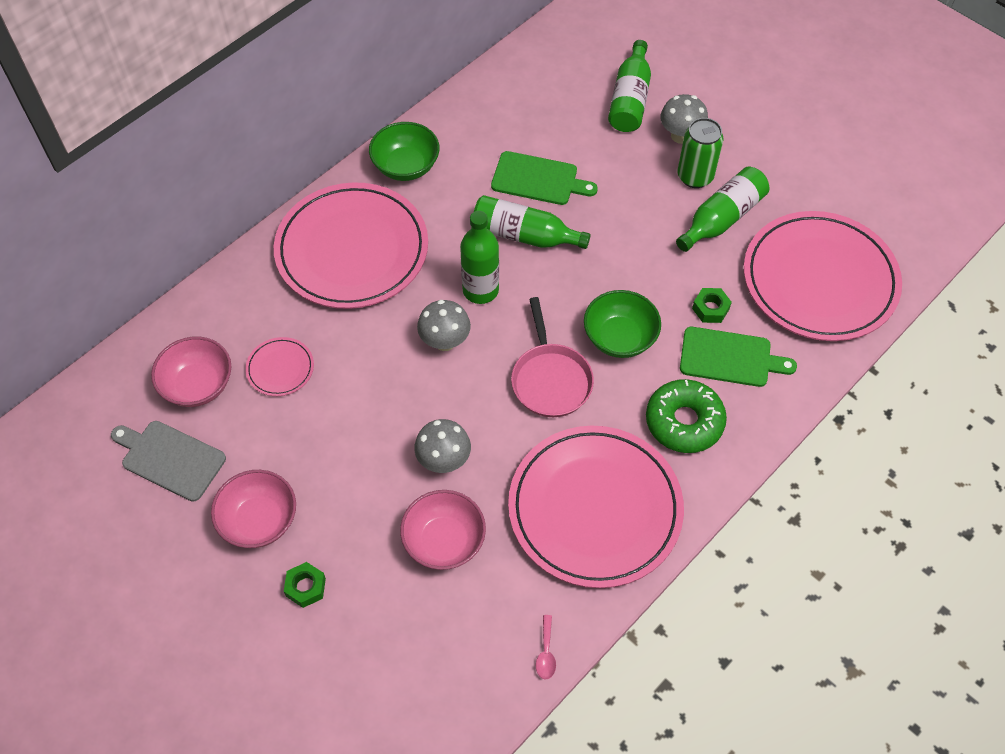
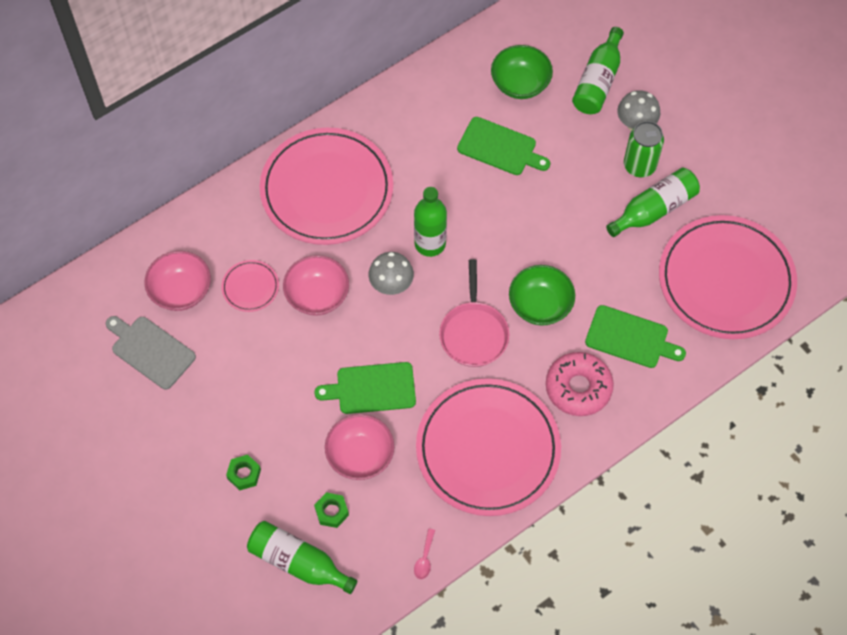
camera: 10 degrees right, 5 degrees up
pink bowl [211,470,296,548] -> pink bowl moved to [283,255,349,316]
green bowl [369,122,439,181] -> green bowl moved to [491,45,553,99]
grey mushroom [414,419,471,473] -> green cutting board [314,362,416,414]
green bottle [474,195,590,249] -> green bottle moved to [247,521,357,594]
green donut [646,379,727,453] -> pink donut [546,352,614,416]
green nut [692,288,732,323] -> green nut moved to [314,492,349,528]

